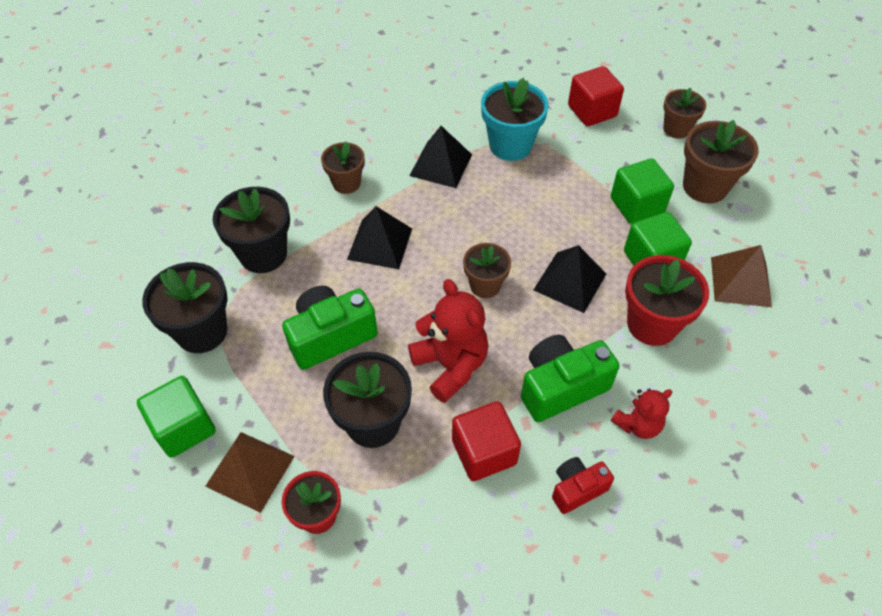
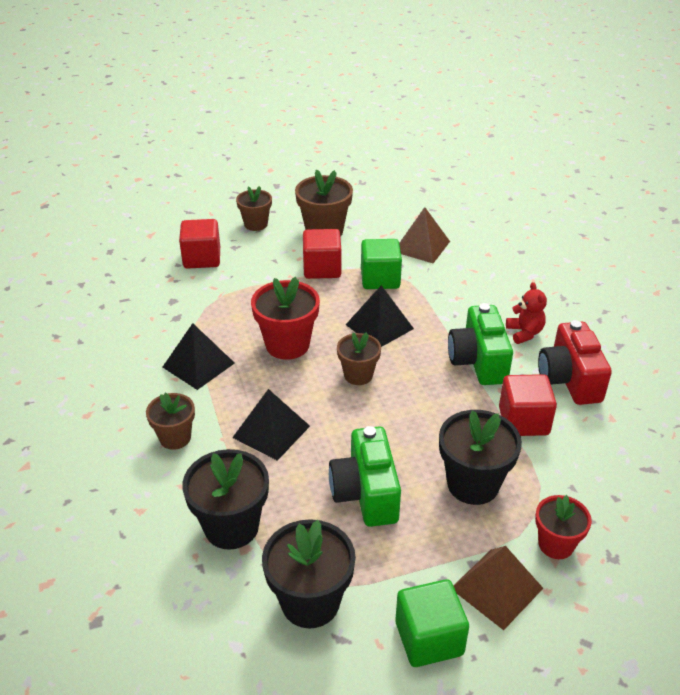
camera: 70 degrees left, 15 degrees down
red teddy bear [408,279,489,403] -> none
turquoise flower pot [481,78,549,161] -> none
red camera [552,457,614,514] -> red camera [538,320,612,405], size x1.70
green cube [611,159,674,224] -> red cube [303,229,341,279]
red flower pot [625,255,709,346] -> red flower pot moved to [251,277,320,360]

